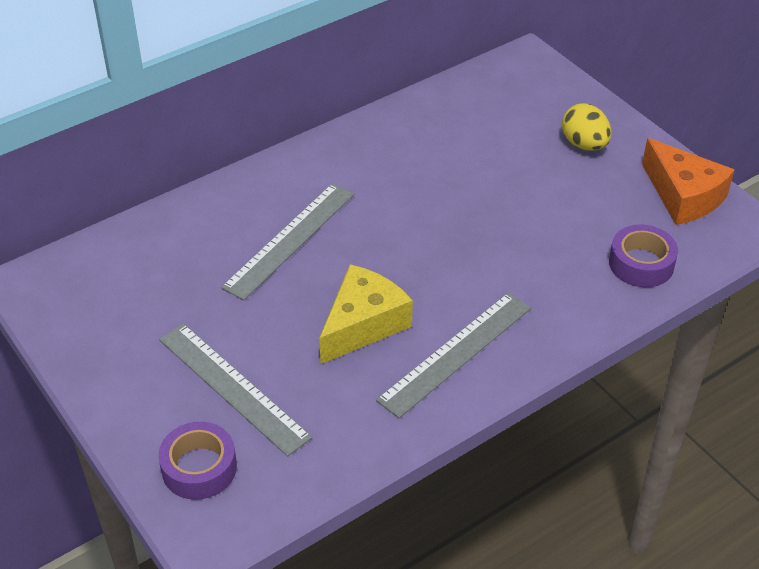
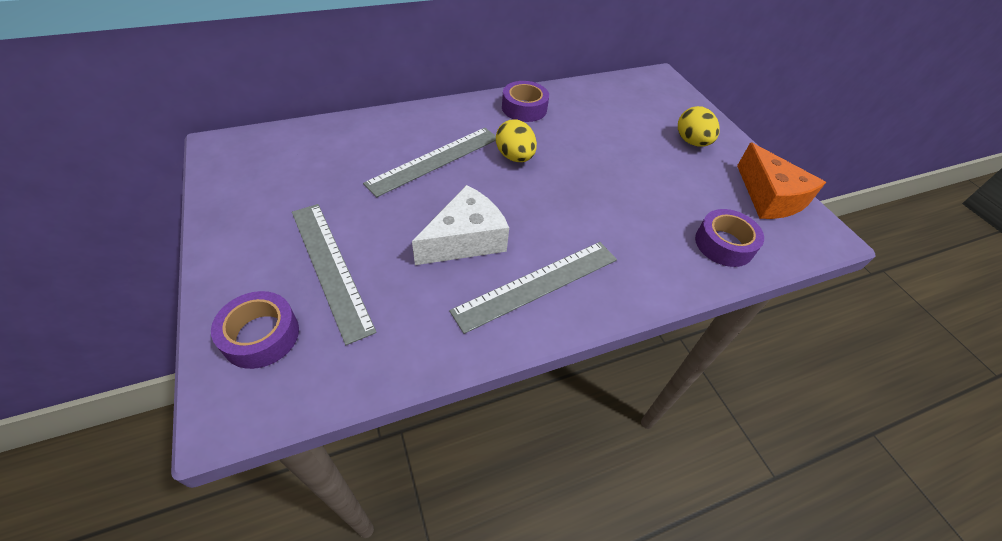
camera: 10 degrees right, 5 degrees up
yellow cheese [319,264,413,364] -> white cheese [412,185,509,265]
none -> yellow egg [496,119,537,162]
none -> purple tape [502,81,549,122]

